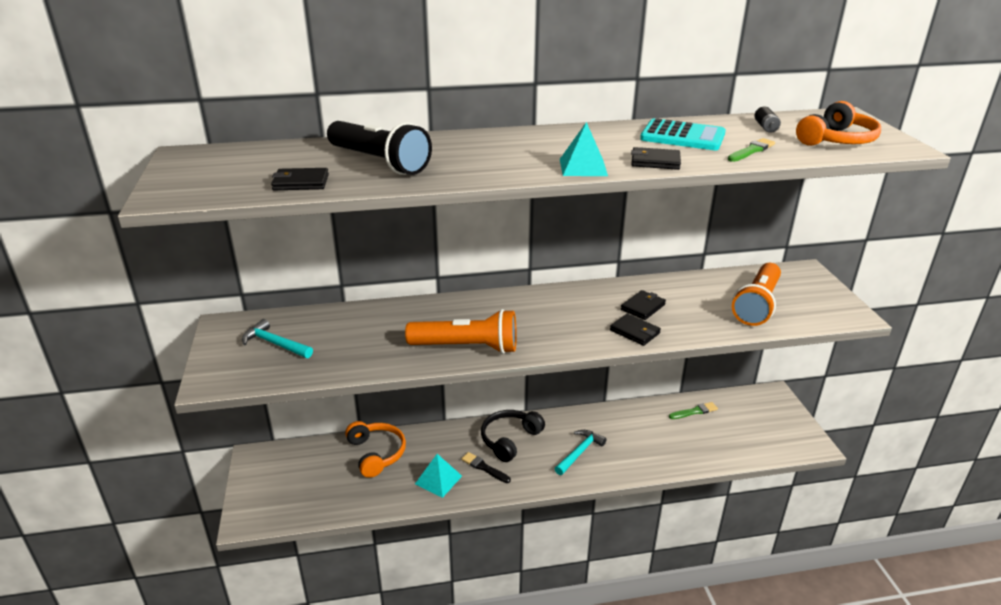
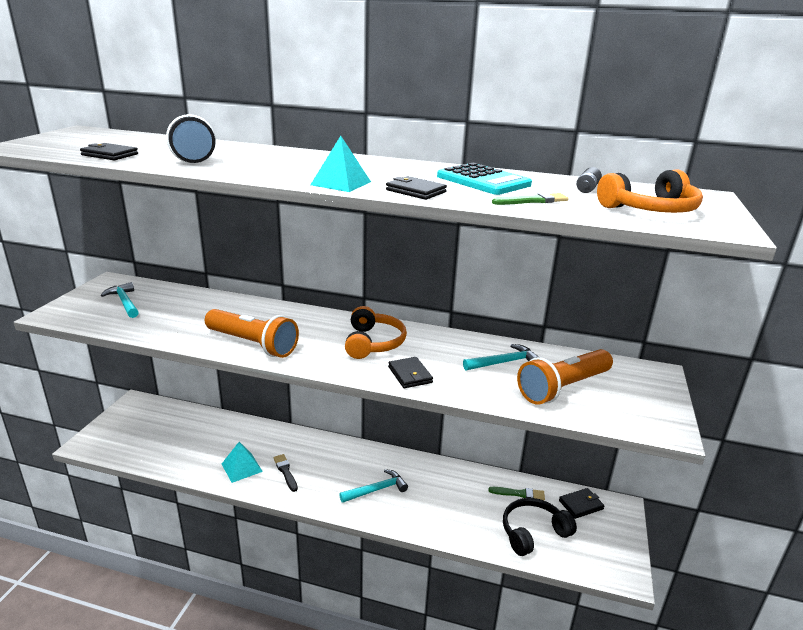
camera: 25 degrees right, 5 degrees down
orange headphones [345,421,406,478] -> orange headphones moved to [345,306,407,359]
black headphones [481,410,545,462] -> black headphones moved to [503,498,577,556]
black wallet [621,290,666,320] -> black wallet moved to [559,488,605,519]
none -> turquoise hammer [463,344,539,370]

